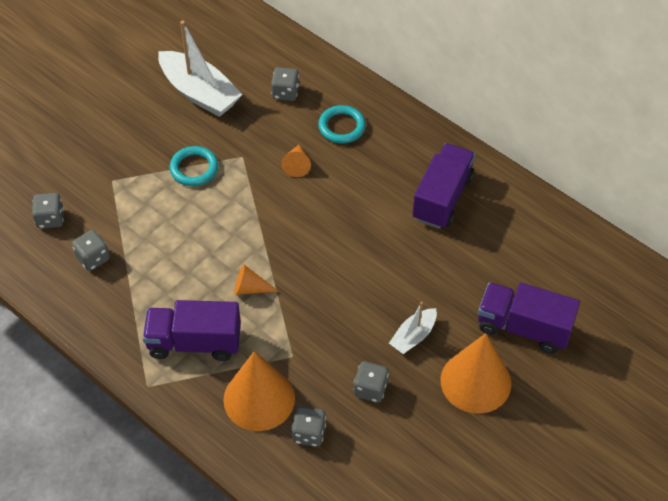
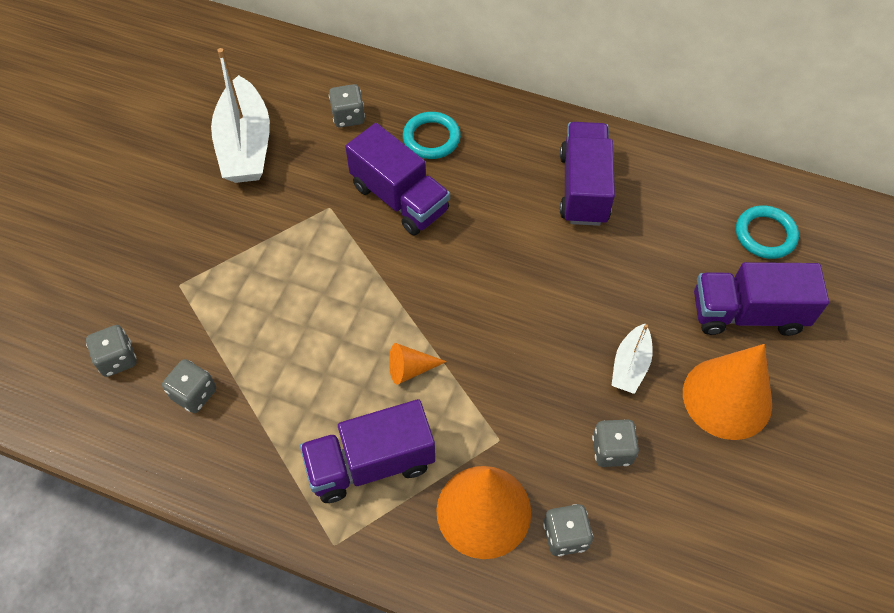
camera: 20 degrees left, 5 degrees up
white boat [158,21,243,117] -> white boat turned 60 degrees clockwise [211,48,270,183]
turquoise ring [170,146,218,186] -> turquoise ring moved to [736,205,799,259]
orange cone [281,145,311,177] -> purple truck [345,123,450,236]

